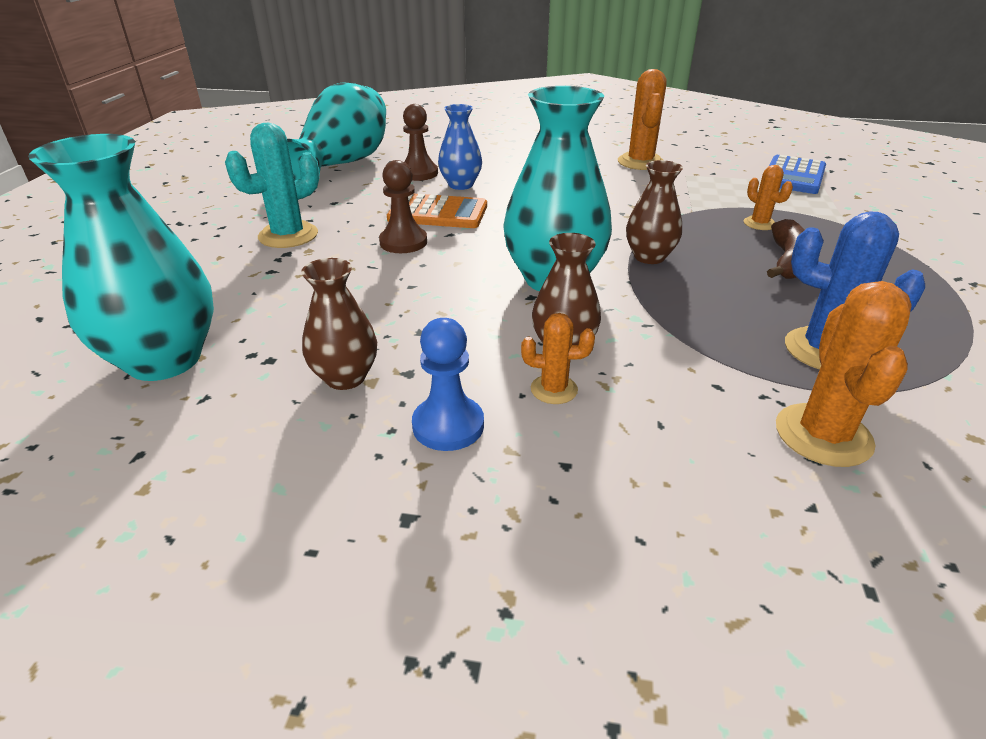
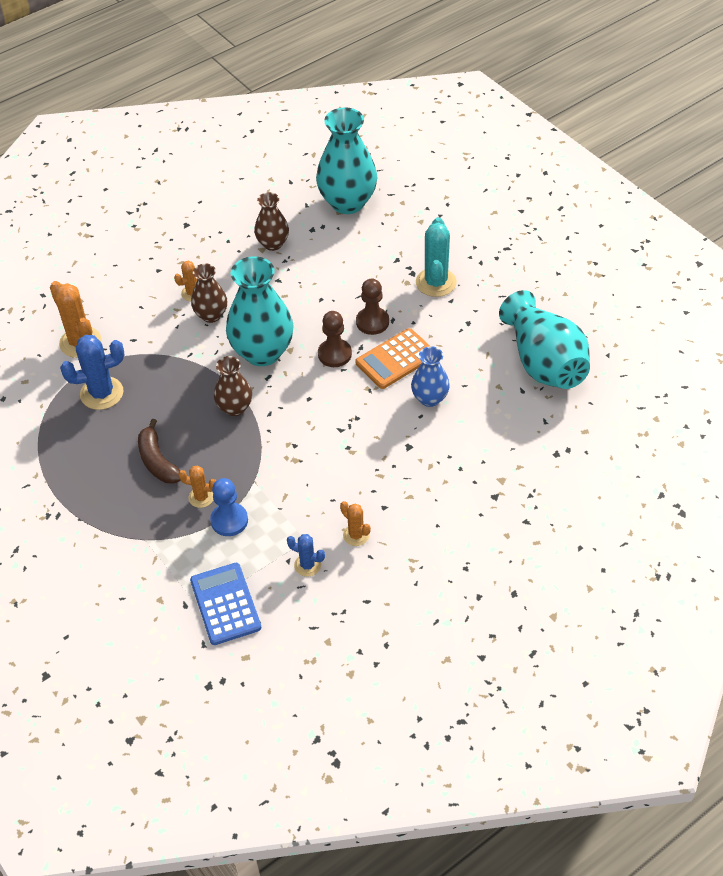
camera: 135 degrees right, 15 degrees up
brown pawn [403,104,438,181] -> brown pawn moved to [318,311,352,367]
blue pawn [412,318,484,451] -> blue pawn moved to [210,478,248,536]
orange cactus [618,69,667,170] -> orange cactus [340,501,371,546], size x0.56
none -> blue cactus [287,534,325,577]

